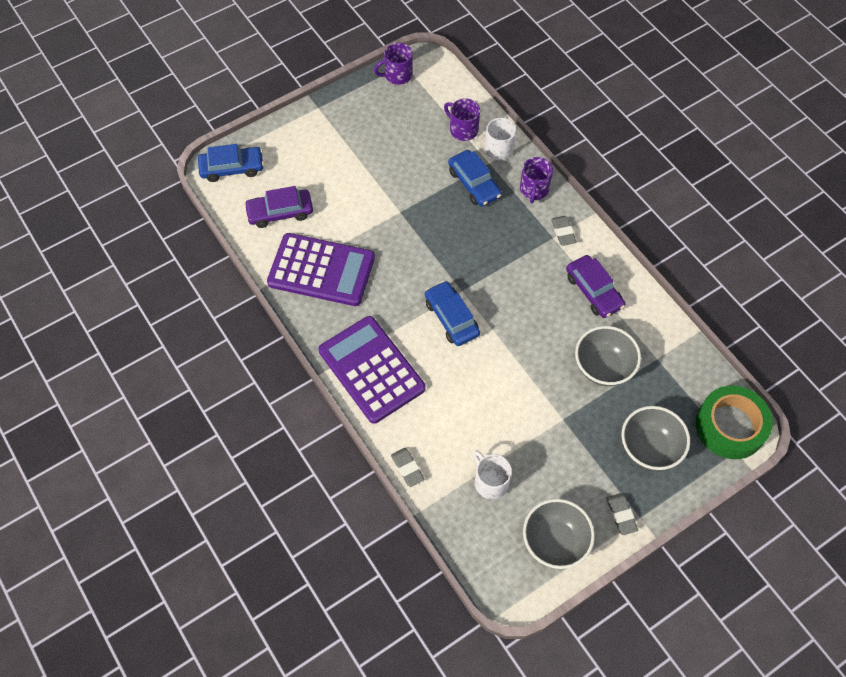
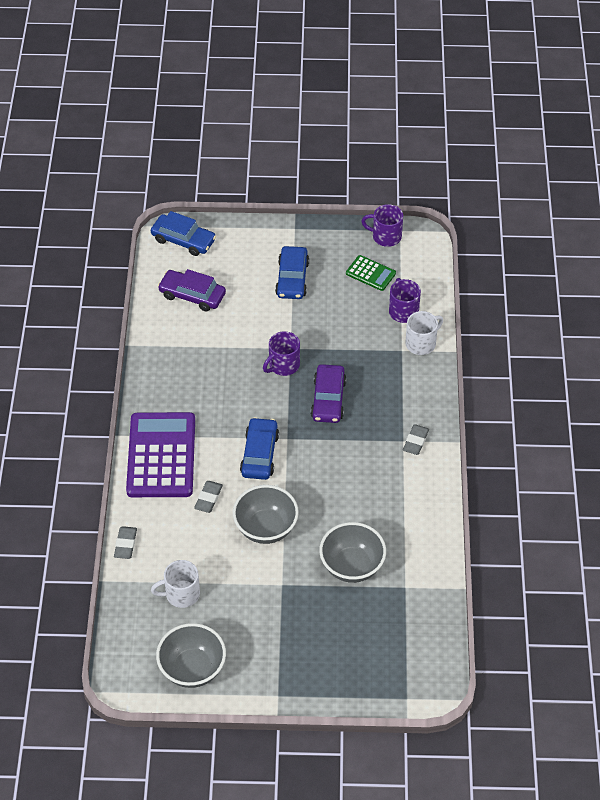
camera: 35 degrees right, 10 degrees down
purple calculator [267,233,375,306] -> none
blue car [448,150,502,207] -> blue car moved to [275,246,309,299]
white mug [473,450,512,499] -> white mug turned 105 degrees counterclockwise [151,560,200,608]
purple mug [520,157,553,203] -> purple mug moved to [263,331,300,376]
purple car [566,255,625,318] -> purple car moved to [311,364,347,423]
grey eraser [606,493,638,535] -> grey eraser moved to [194,481,223,513]
grey bowl [622,406,690,470] -> grey bowl moved to [233,485,299,544]
green tape [696,386,773,459] -> none
none -> green calculator [346,255,396,291]

